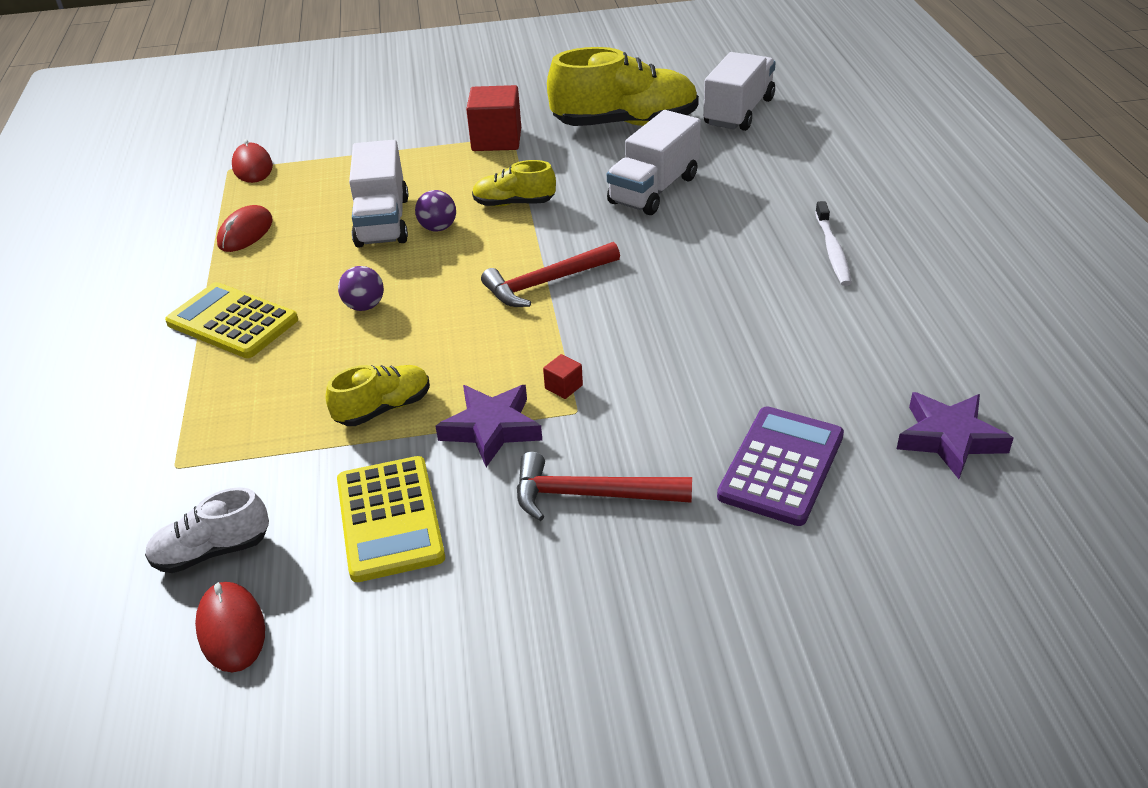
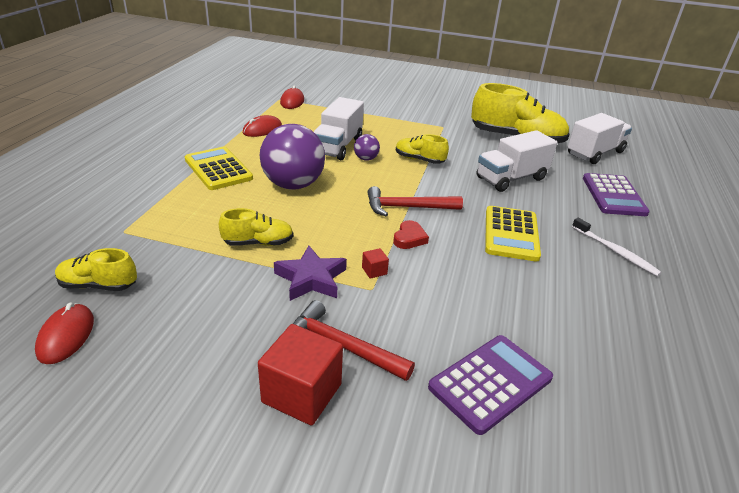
camera: 20 degrees right, 5 degrees down
white shoe [145,487,269,573] -> yellow shoe [55,248,137,291]
yellow calculator [337,456,445,582] -> yellow calculator moved to [485,206,541,261]
purple ball [338,266,384,311] -> purple ball [260,124,325,190], size x2.22
red cube [466,85,521,151] -> red cube moved to [258,324,343,426]
white toothbrush [815,201,852,286] -> white toothbrush turned 60 degrees counterclockwise [572,218,662,277]
purple star [897,392,1014,479] -> none
none -> red heart [393,220,429,249]
none -> purple calculator [583,173,650,216]

